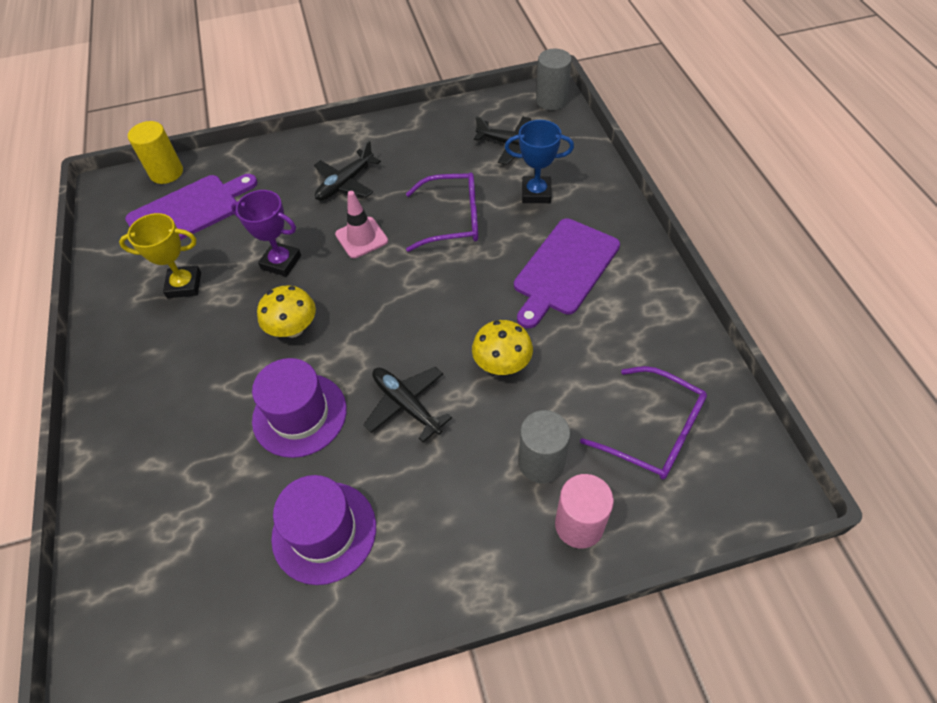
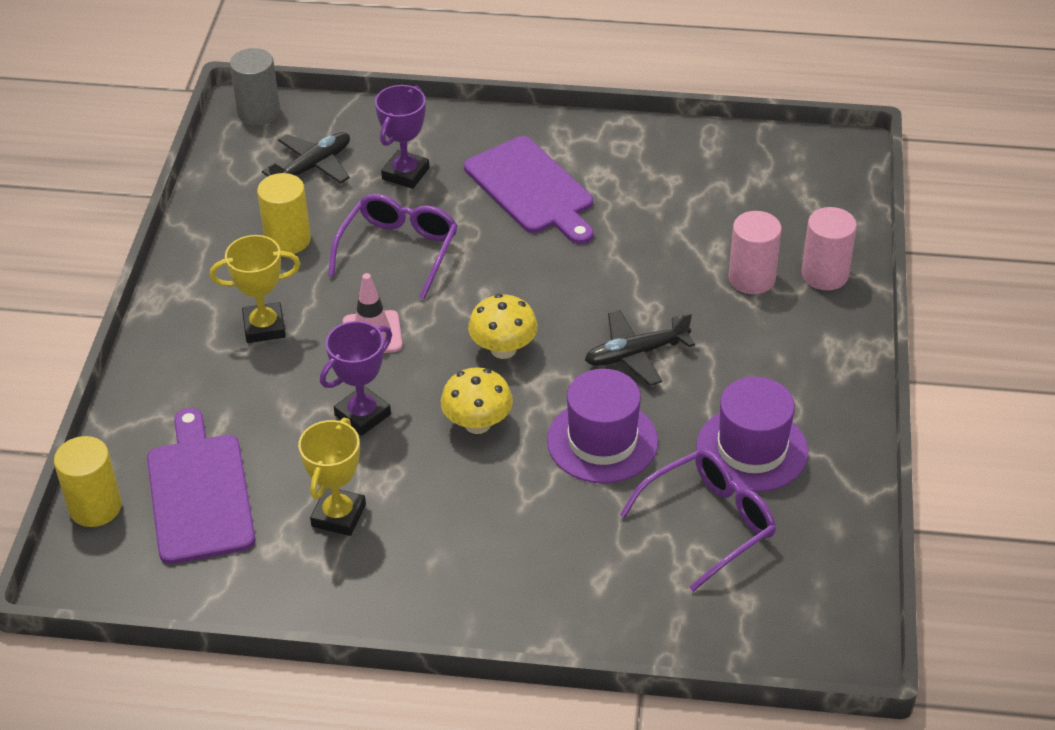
camera: 70 degrees left, 10 degrees down
black plane [314,141,381,201] -> yellow trophy [210,235,300,343]
yellow mushroom [472,320,533,375] -> yellow mushroom moved to [468,294,538,359]
blue trophy [505,120,574,203] -> purple trophy [375,85,429,189]
grey cylinder [519,410,571,484] -> pink cylinder [728,211,782,294]
purple glasses [580,366,707,480] -> purple glasses moved to [620,449,776,592]
none -> yellow cylinder [257,173,311,254]

